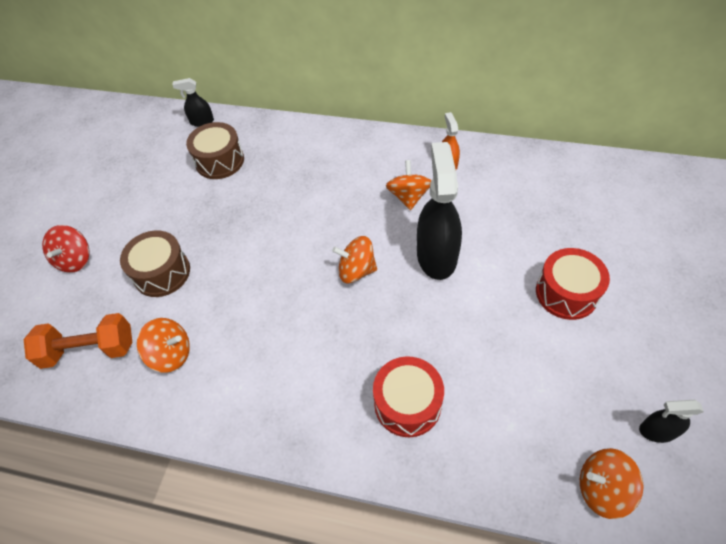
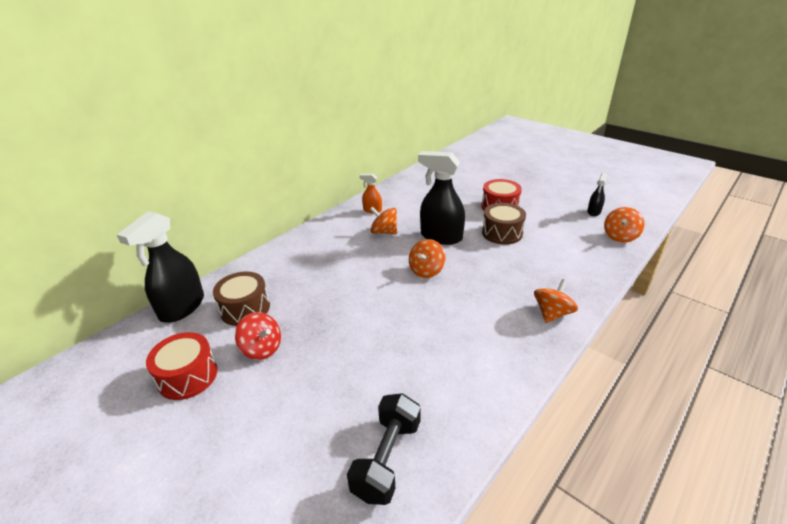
camera: 65 degrees left, 20 degrees down
orange dumbbell [24,313,132,369] -> black dumbbell [347,393,421,505]
red spinning top [42,225,89,273] -> red spinning top moved to [235,312,281,360]
brown drum [120,230,190,297] -> brown drum moved to [482,203,526,245]
orange spinning top [137,318,190,373] -> orange spinning top moved to [534,279,578,323]
black spray bottle [172,78,214,127] -> black spray bottle [117,211,204,323], size x2.04
red drum [373,357,444,437] -> red drum moved to [146,332,218,400]

